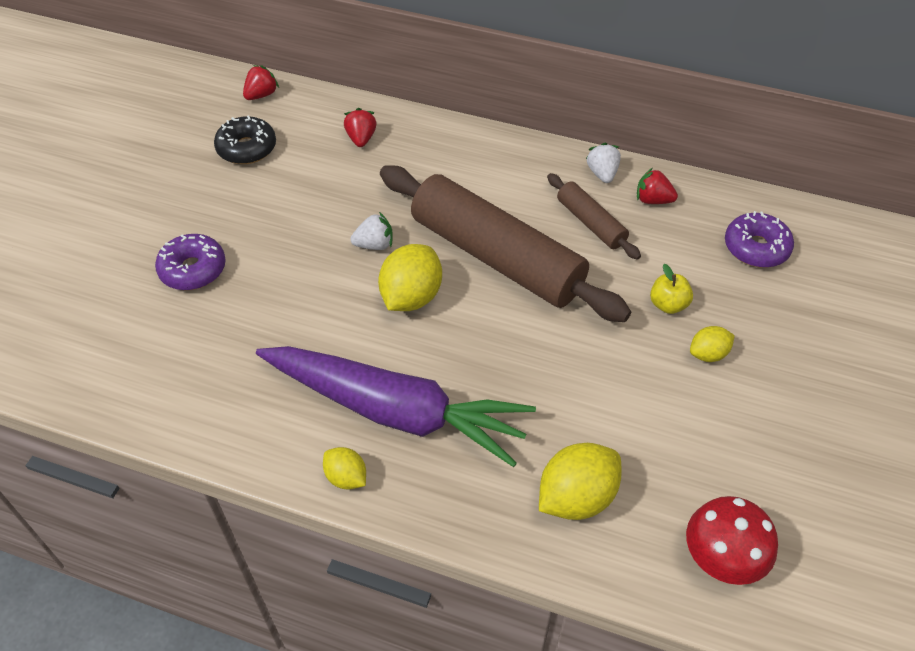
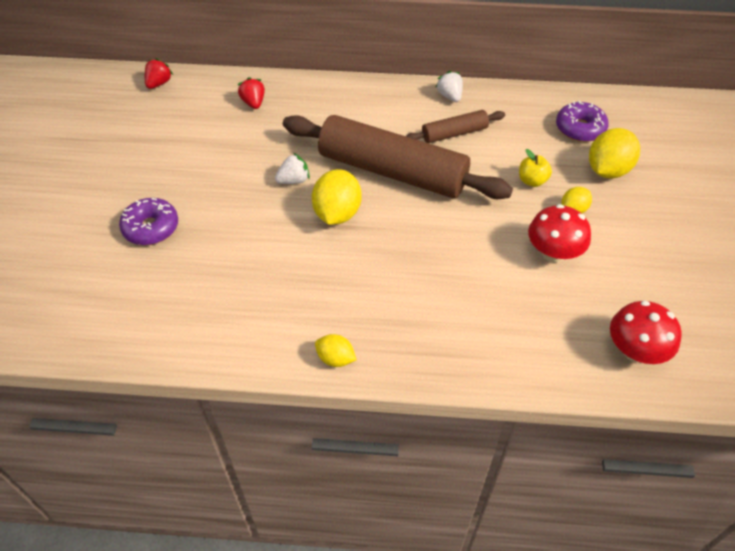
camera: 15 degrees left, 0 degrees up
black donut [214,115,276,164] -> none
purple carrot [256,346,536,467] -> none
yellow lemon [539,443,622,520] -> yellow lemon moved to [589,128,640,179]
brown rolling pin [547,173,641,260] -> brown rolling pin turned 60 degrees counterclockwise [406,110,505,143]
red strawberry [637,168,678,204] -> none
none -> red mushroom [528,204,591,262]

